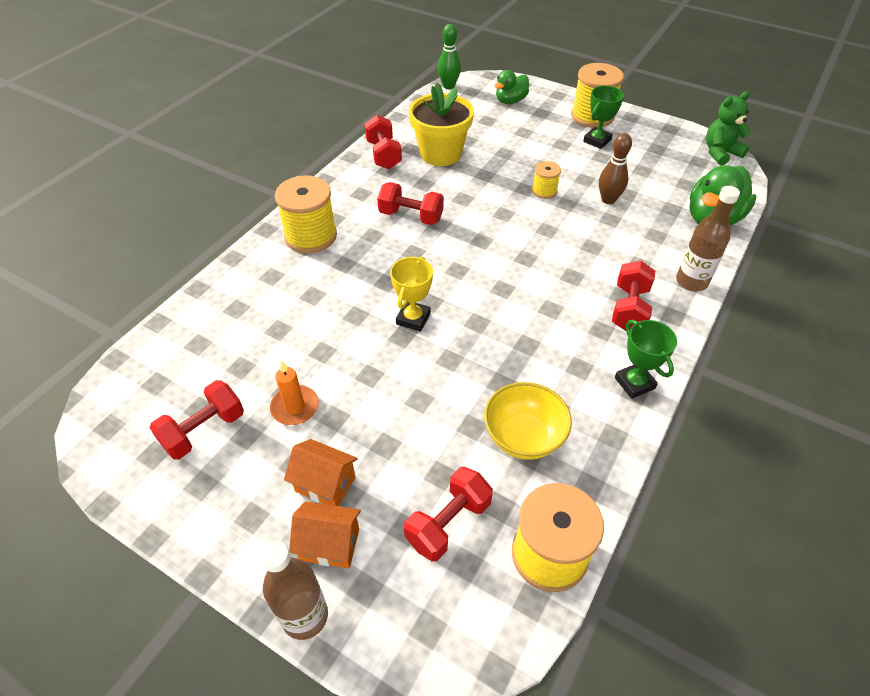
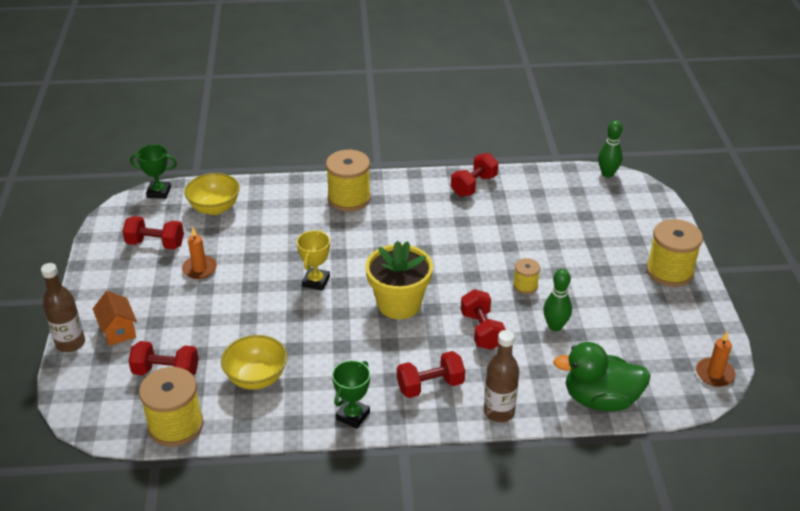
camera: 55 degrees right, 10 degrees down
orange house [284,439,358,506] -> none
red dumbbell [377,182,444,225] -> red dumbbell moved to [461,289,506,350]
yellow trophy [390,257,433,332] -> yellow trophy turned 60 degrees counterclockwise [297,230,330,291]
yellow flower pot [409,83,474,166] -> yellow flower pot moved to [365,241,433,319]
green duck [494,70,529,104] -> none
green trophy [583,86,624,149] -> green trophy moved to [130,144,177,199]
brown bowling pin [599,133,632,204] -> green bowling pin [543,269,572,331]
green teddy bear [706,91,751,165] -> orange candle [696,331,736,387]
none -> yellow bowl [184,173,240,215]

